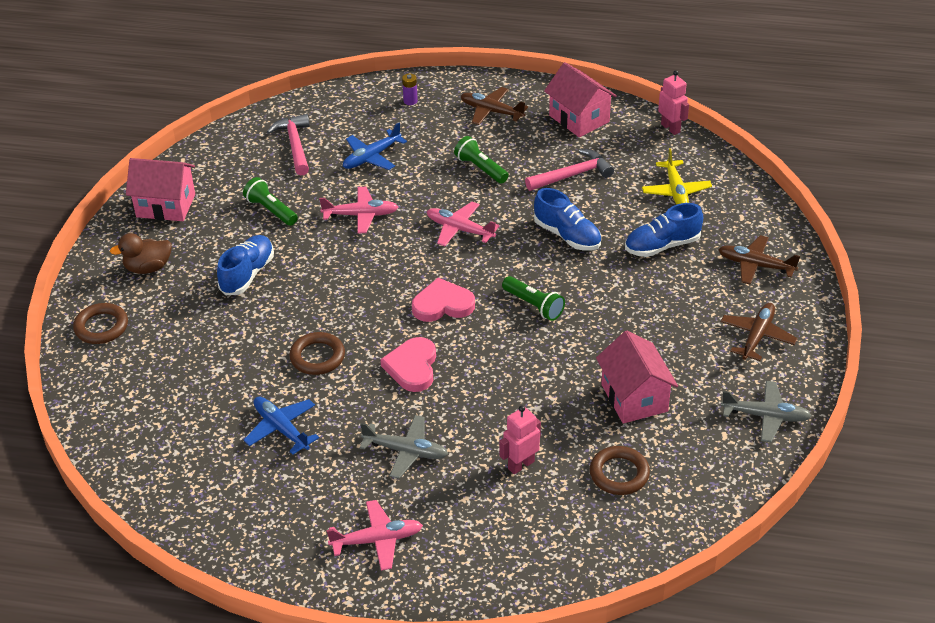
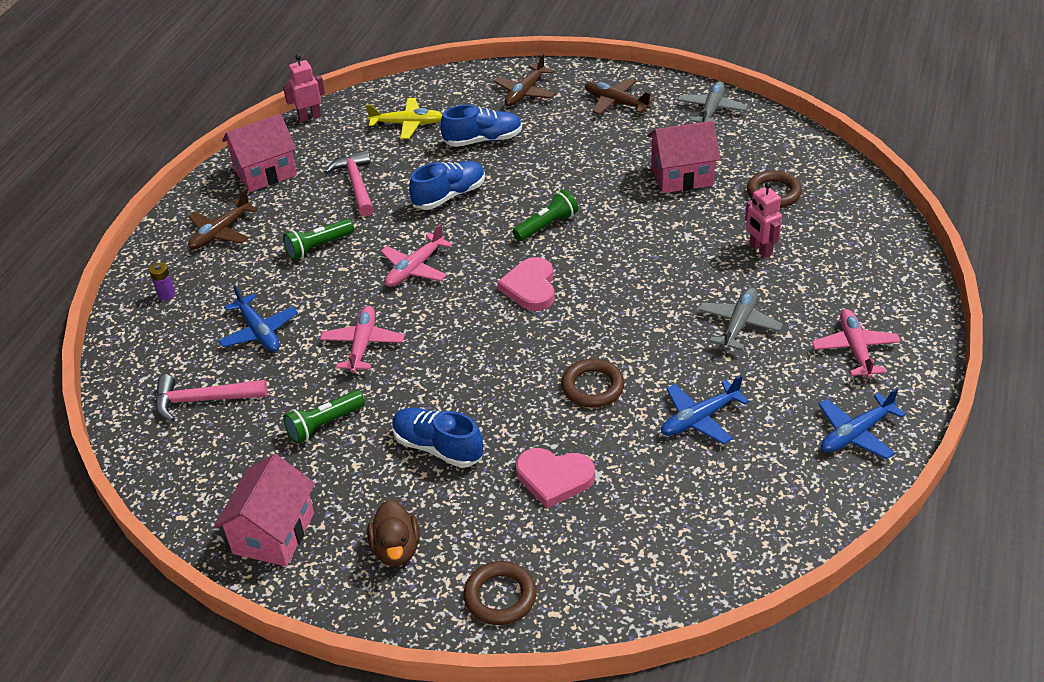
camera: 80 degrees left, 0 degrees up
pink heart [380,337,436,392] -> pink heart moved to [516,448,595,508]
blue shoe [625,203,703,257] -> blue shoe turned 90 degrees counterclockwise [440,105,522,147]
none -> blue plane [818,388,906,459]

